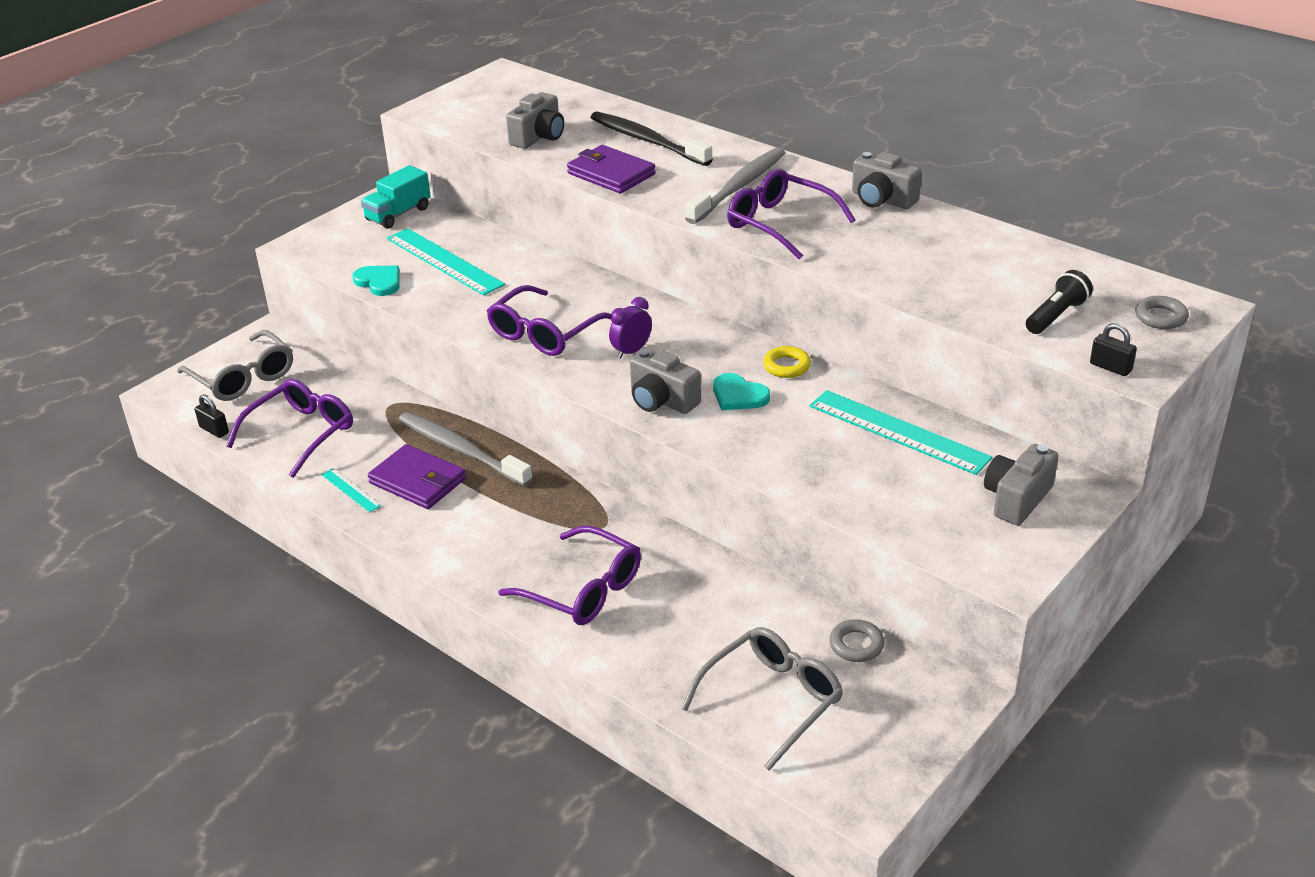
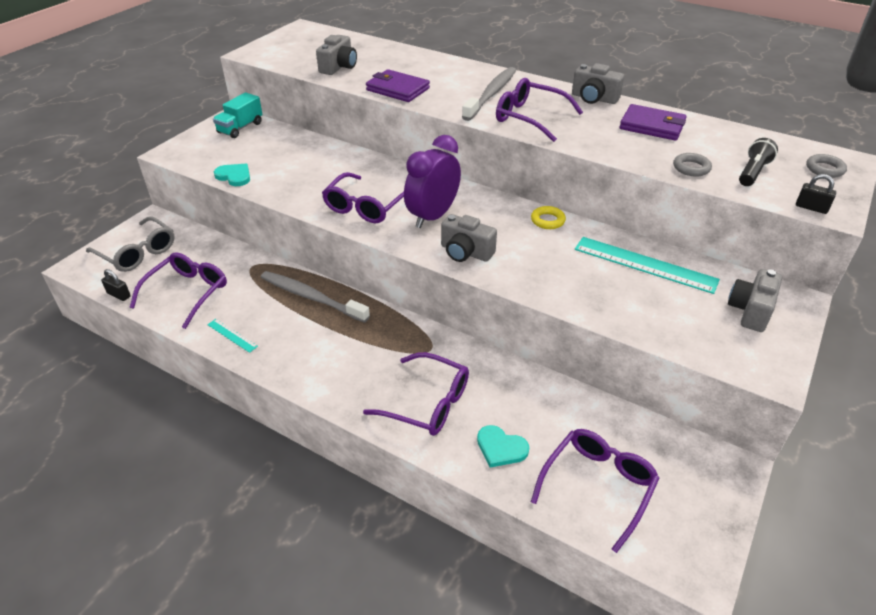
camera: 10 degrees left, 5 degrees up
purple wallet [368,444,466,509] -> purple wallet moved to [619,104,686,141]
turquoise ruler [387,228,505,296] -> none
black toothbrush [590,112,713,166] -> none
purple clock [609,297,652,359] -> purple clock [404,135,461,228], size x1.94
grey glasses [681,627,843,771] -> purple glasses [531,429,660,553]
turquoise heart [713,373,770,410] -> turquoise heart moved to [477,425,529,467]
grey ring [830,619,885,662] -> grey ring moved to [673,153,712,177]

